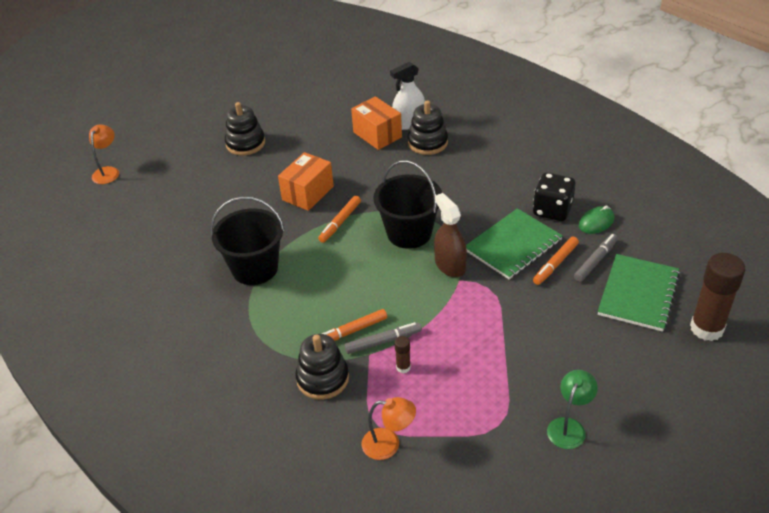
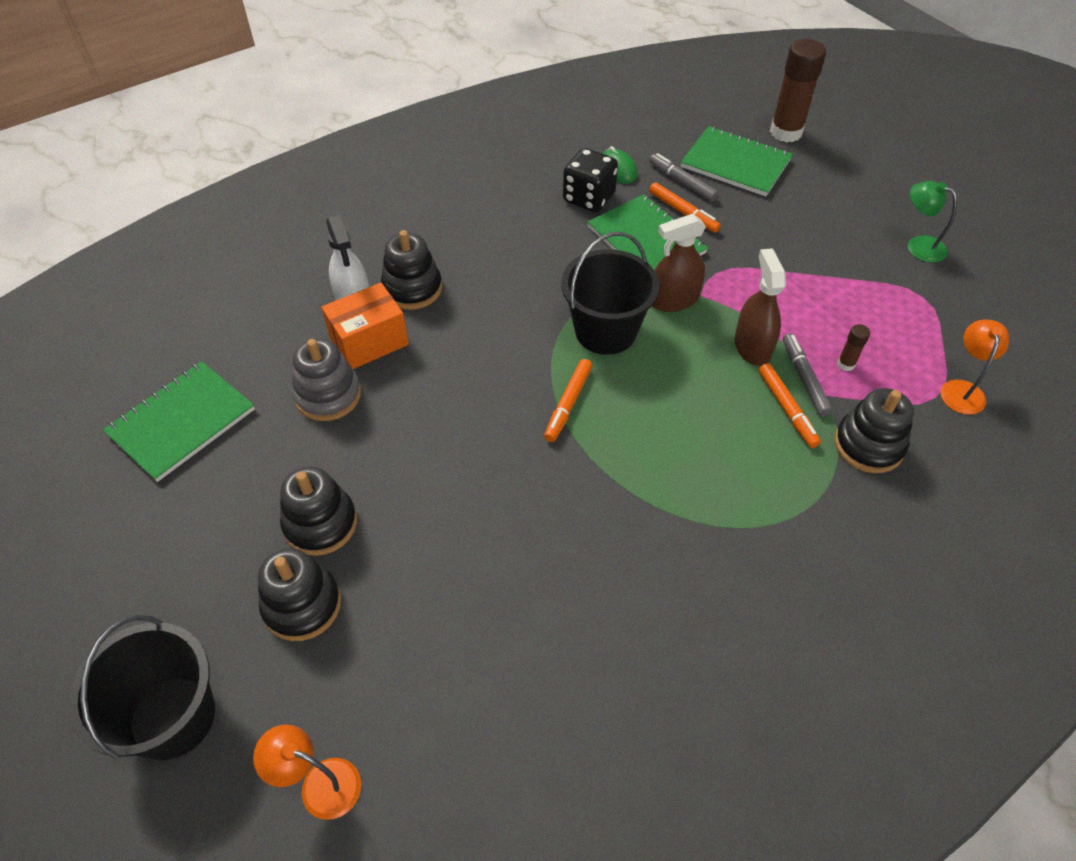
camera: 85 degrees left, 10 degrees up
black bucket [210,196,285,285] -> black bucket moved to [68,615,215,760]
orange box [278,152,334,211] -> none
orange marker [318,196,361,243] -> orange marker turned 75 degrees clockwise [544,359,592,442]
none -> green notebook [103,361,255,482]
none -> black stacking toy [258,548,341,641]
none -> grey stacking toy [292,339,361,421]
none -> brown spray bottle [735,248,786,366]

